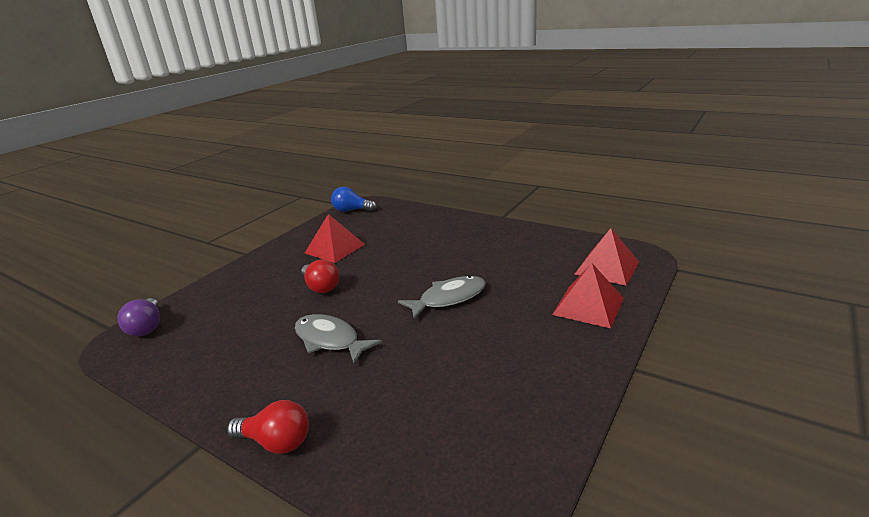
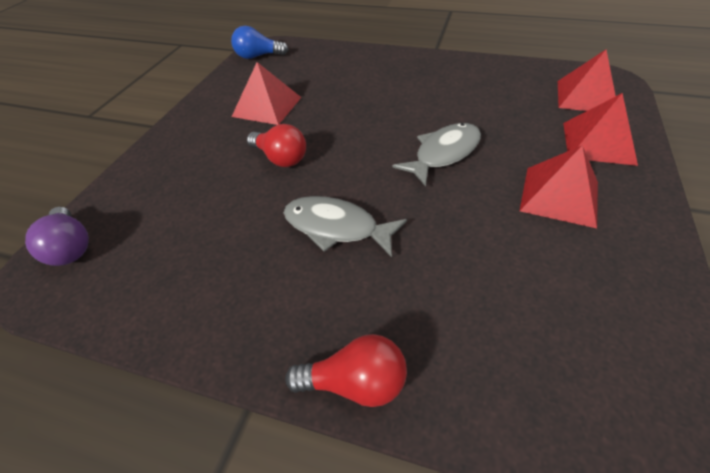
camera: 15 degrees left, 20 degrees up
none -> red pyramid [520,145,598,228]

